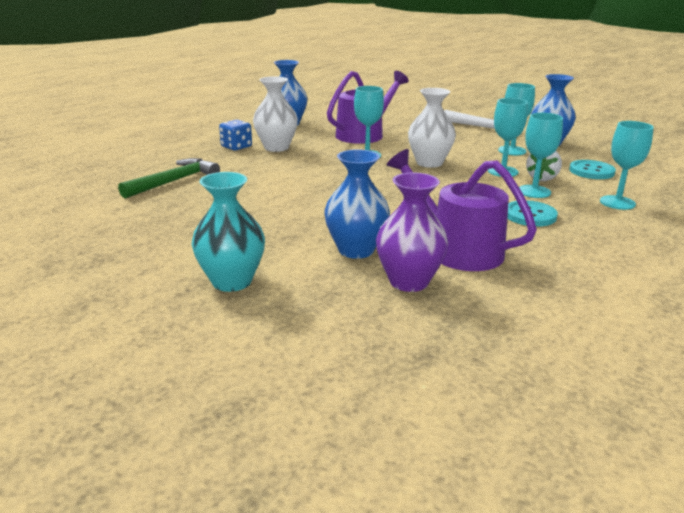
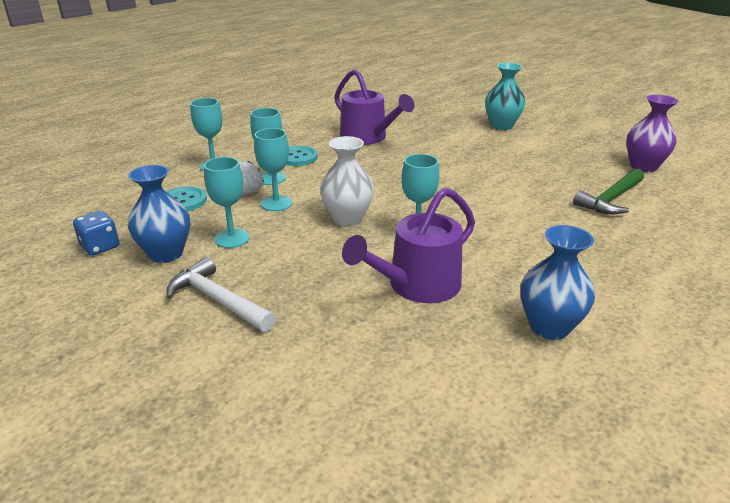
camera: 175 degrees left, 5 degrees up
blue dice [219,120,252,151] -> blue dice moved to [73,211,119,256]
white vase [253,76,298,152] -> none
blue vase [324,149,390,259] -> none
purple vase [376,172,448,292] -> purple vase moved to [626,95,679,172]

